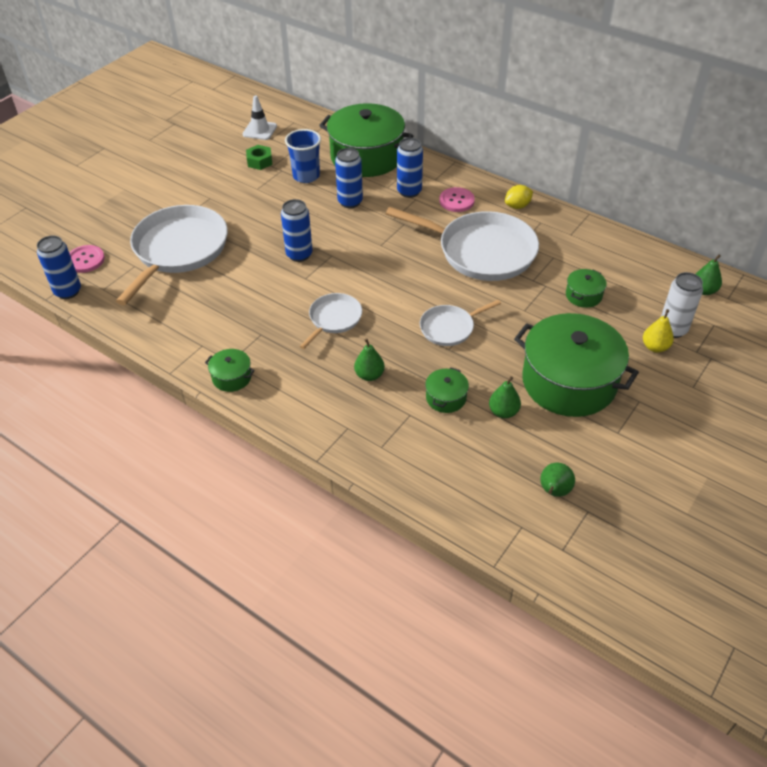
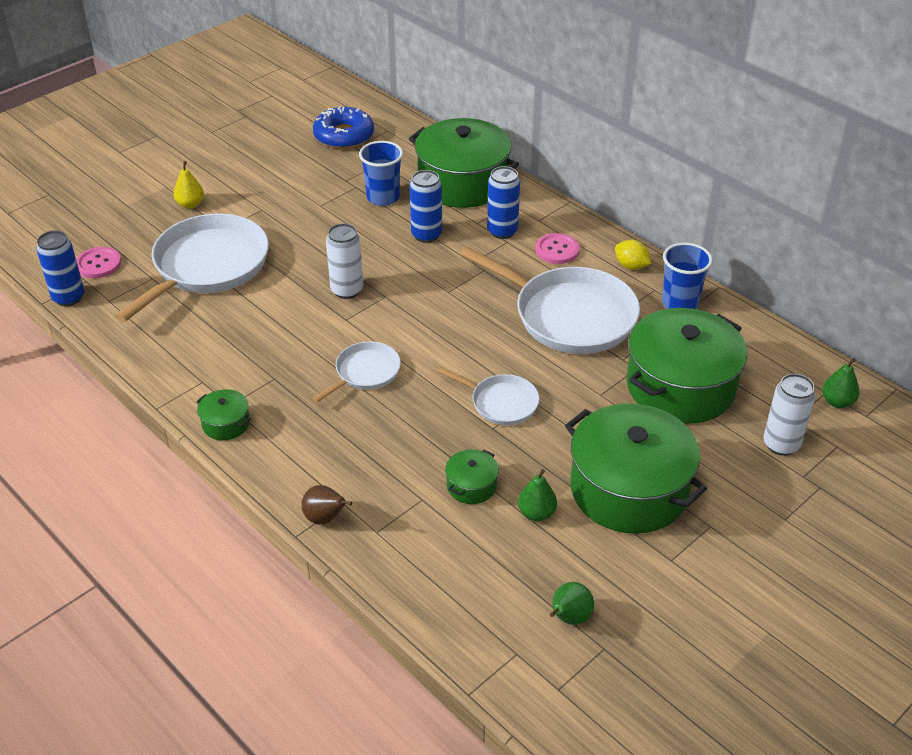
camera: 10 degrees right, 5 degrees down
white traffic cone [243,95,277,140] -> blue donut [313,106,374,149]
green nut [246,145,272,170] -> none
blue can [281,199,313,262] -> white can [326,223,363,299]
green pear [354,338,385,381] -> none
white pan [420,300,501,346] -> white pan turned 135 degrees counterclockwise [438,367,539,425]
yellow lemon [505,185,533,209] -> yellow lemon turned 60 degrees clockwise [615,240,651,270]
green pot [566,269,607,308] -> green pot [627,308,747,424], size x2.35
yellow pear [643,309,674,353] -> yellow pear moved to [174,161,204,209]
none -> brown pear [301,485,352,525]
none -> blue cup [662,243,713,309]

